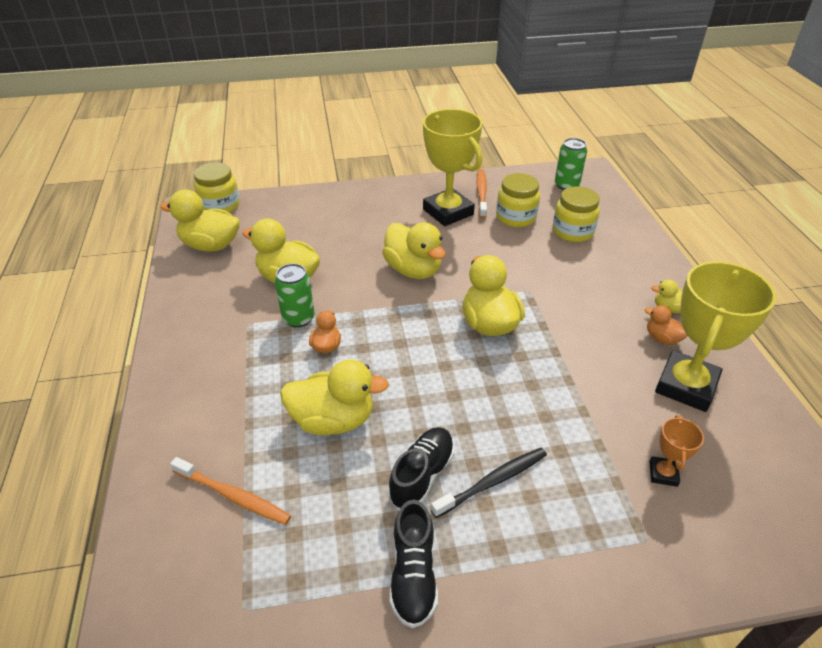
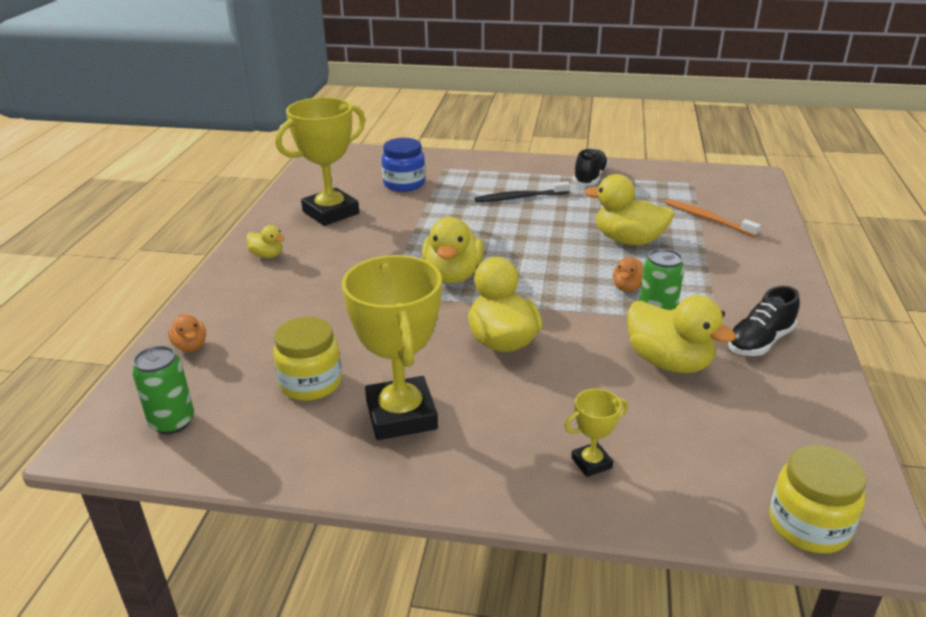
camera: 160 degrees left, 10 degrees down
yellow duck [160,189,240,251] -> none
black shoe [388,427,454,510] -> black shoe moved to [727,286,800,356]
orange toothbrush [477,169,487,218] -> none
yellow jar [553,186,600,242] -> none
orange duck [645,305,688,345] -> orange duck moved to [168,314,206,352]
orange trophy [649,415,704,487] -> blue jar [382,138,425,192]
none -> yellow trophy [564,388,628,477]

